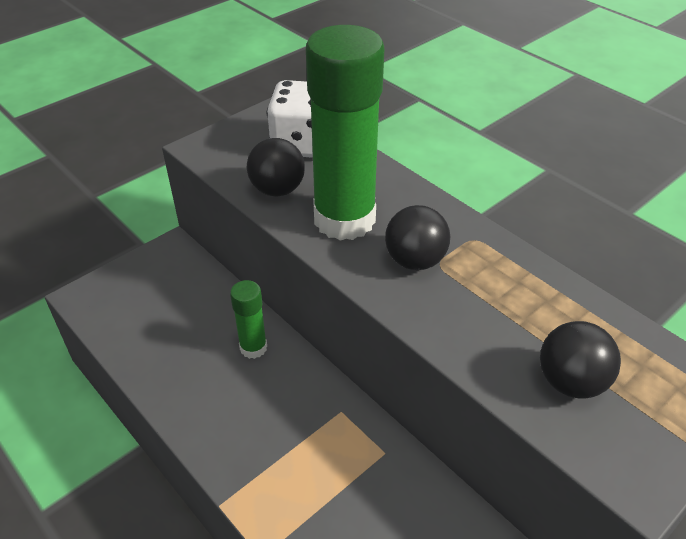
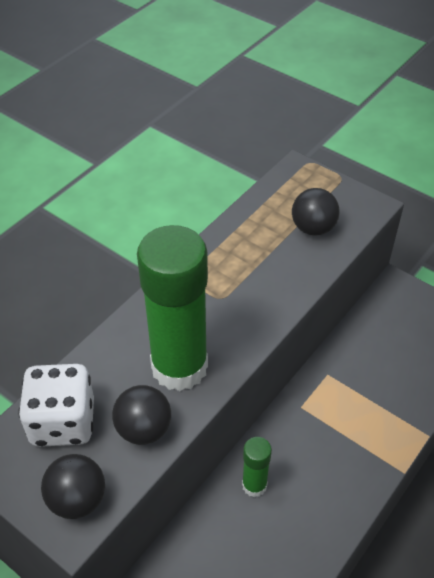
camera: 100 degrees left, 5 degrees up
black ball [385,205,450,270] -> black ball moved to [41,454,105,519]

